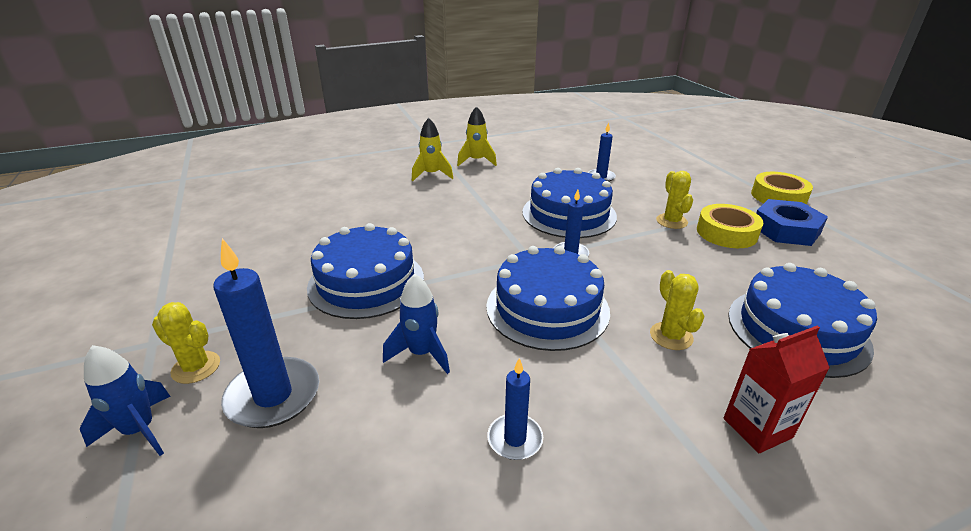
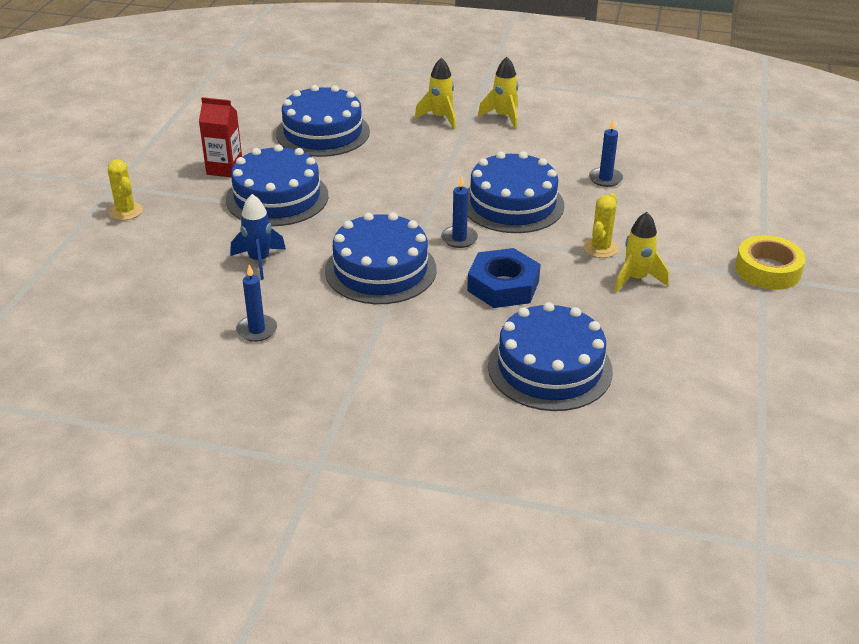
camera: 35 degrees right, 5 degrees up
blue rocket [80,345,171,456] -> none
blue candle [213,238,319,428] -> none
yellow cactus [650,270,704,350] -> none
yellow tape [697,204,764,248] -> yellow rocket [614,212,669,292]
red carton [723,326,830,453] -> red carton moved to [199,97,242,177]
blue nut [756,199,828,246] -> blue nut moved to [467,248,541,308]
none -> blue cake [276,85,370,157]

